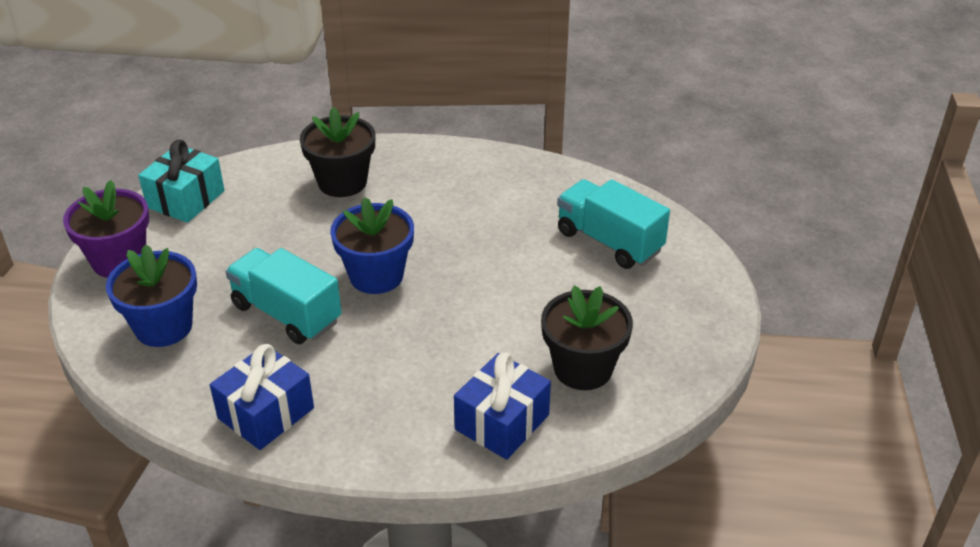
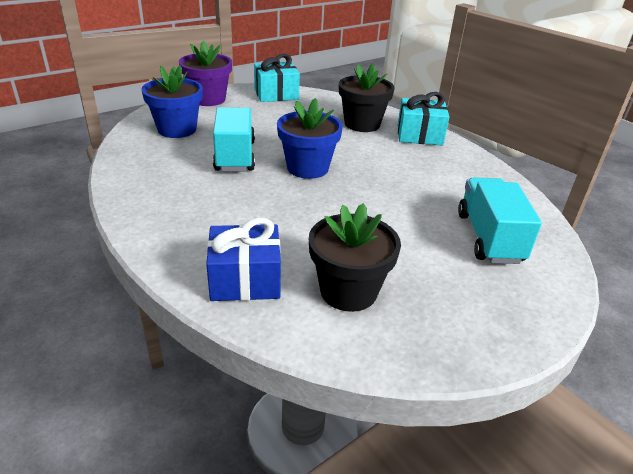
camera: 45 degrees right, 5 degrees down
blue gift [210,344,314,450] -> none
none -> turquoise gift [398,92,449,146]

